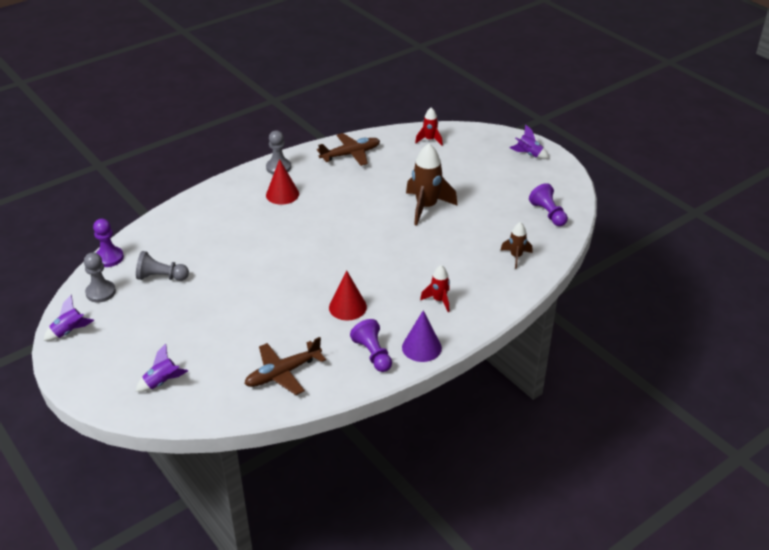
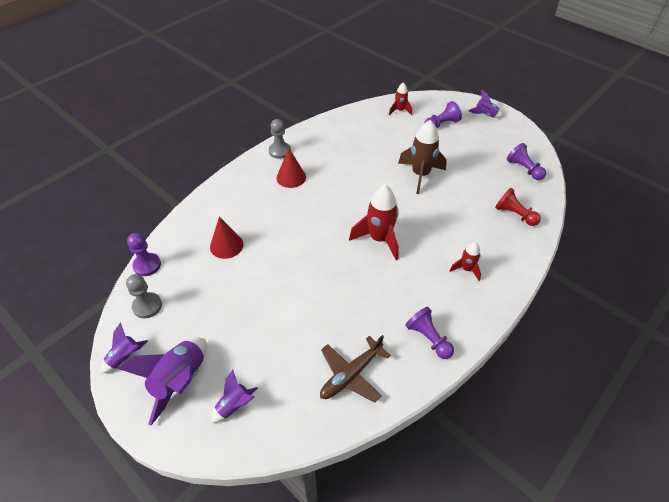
camera: 10 degrees left, 10 degrees up
grey pawn [136,251,189,281] -> none
brown plane [317,133,380,166] -> none
red cone [329,270,367,320] -> red cone moved to [210,216,243,259]
purple cone [402,310,442,362] -> none
brown rocket [501,222,532,269] -> red pawn [495,188,541,226]
none -> purple rocket [117,338,207,425]
none -> red rocket [349,185,399,260]
none -> purple pawn [424,101,462,128]

